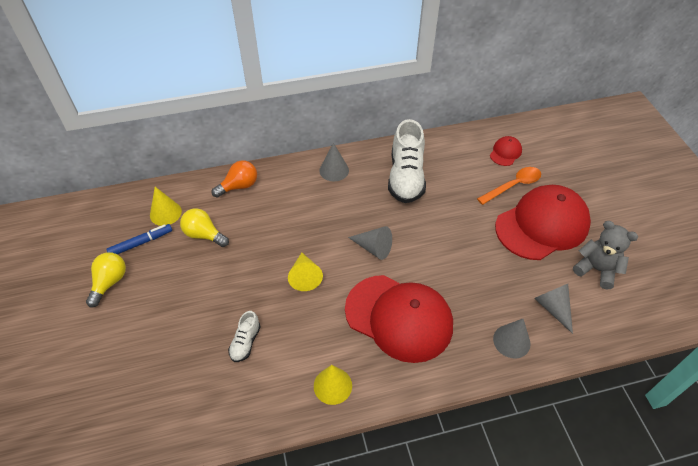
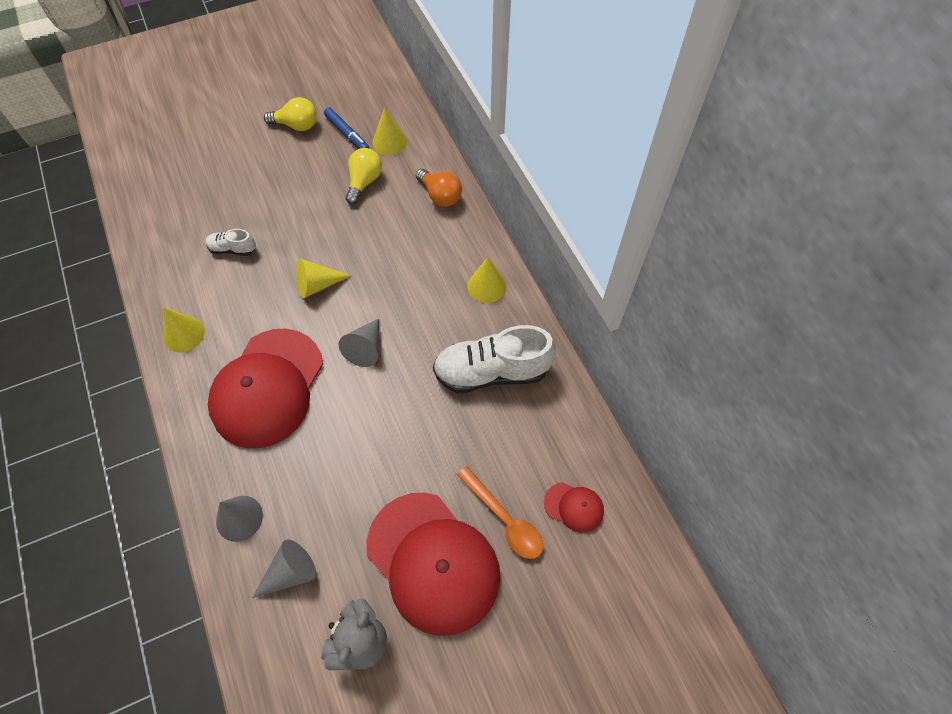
camera: 80 degrees right, 10 degrees up
grey cone [319,143,349,182] -> yellow cone [467,257,507,303]

